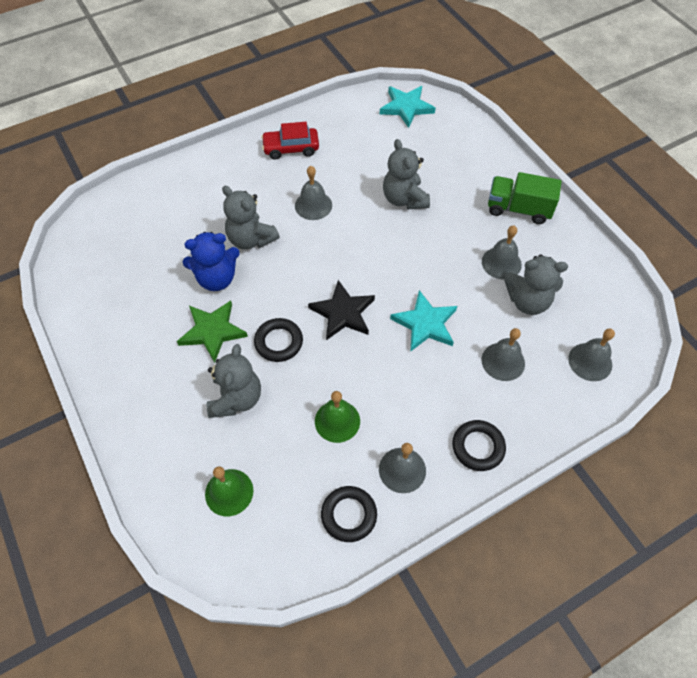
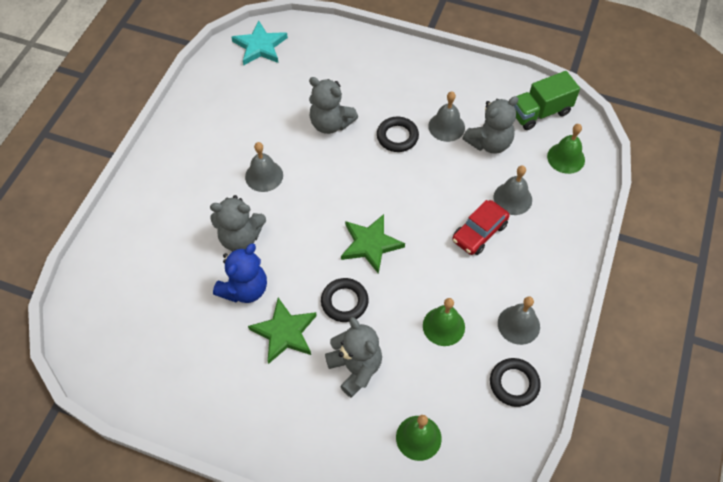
camera: 40 degrees left, 0 degrees up
red car [261,122,319,160] -> red car moved to [452,200,510,255]
black star [308,280,375,340] -> green star [341,214,405,274]
turquoise star [390,290,457,352] -> none
black ring [452,420,506,471] -> black ring moved to [377,117,419,152]
green truck [488,172,562,224] -> green truck moved to [514,71,580,130]
grey bell [568,328,615,381] -> green bell [547,124,585,174]

